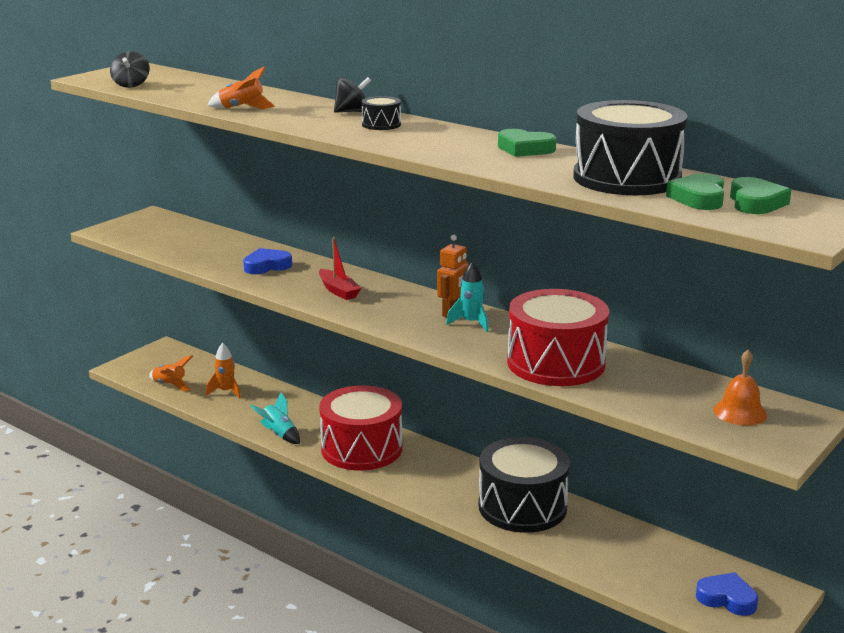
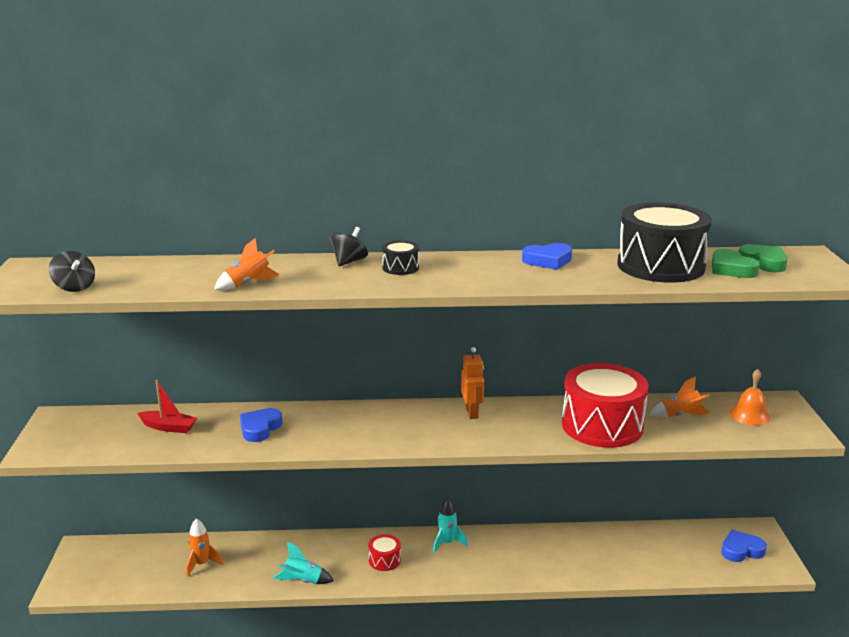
camera: 40 degrees left, 0 degrees up
orange rocket [149,355,193,391] -> orange rocket moved to [650,376,711,418]
red boat [319,237,361,300] -> red boat moved to [137,380,197,433]
red drum [319,385,402,471] -> red drum [368,534,401,571], size x0.43
turquoise rocket [446,261,488,332] -> turquoise rocket moved to [433,499,468,553]
black drum [479,437,570,533] -> none
green heart [498,129,556,157] -> blue heart [522,243,572,270]

